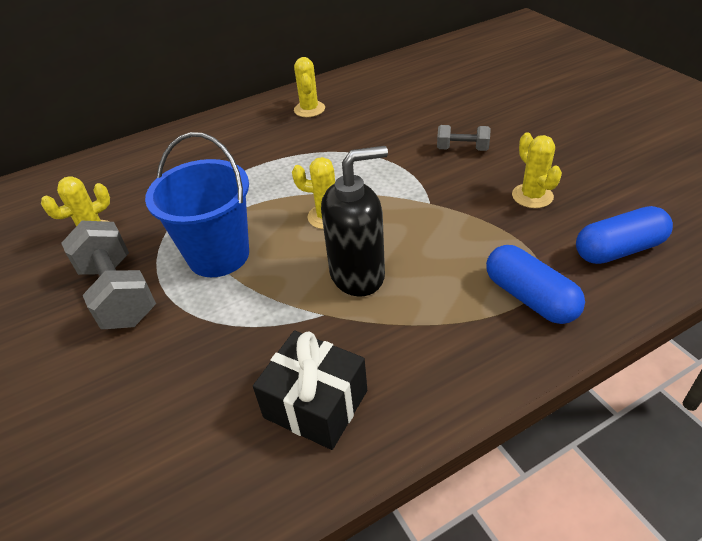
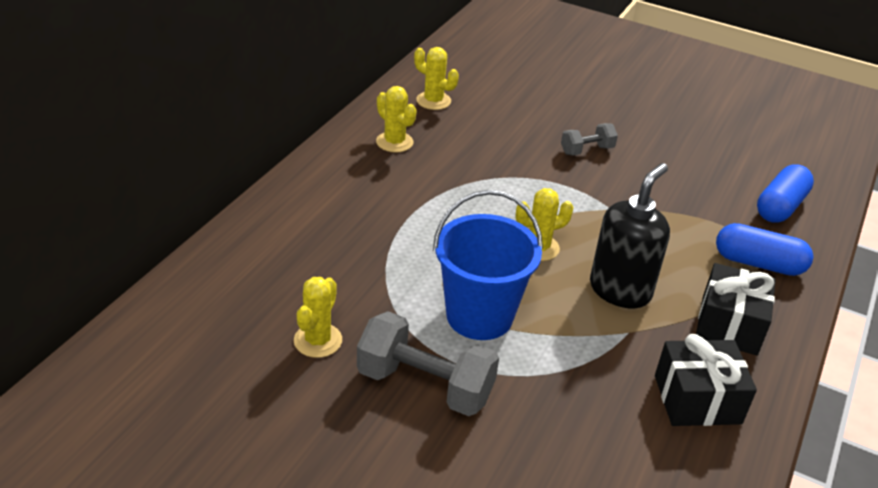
camera: 40 degrees left, 5 degrees down
yellow cactus [512,132,562,208] -> yellow cactus moved to [414,47,459,110]
none -> black gift [696,263,776,355]

